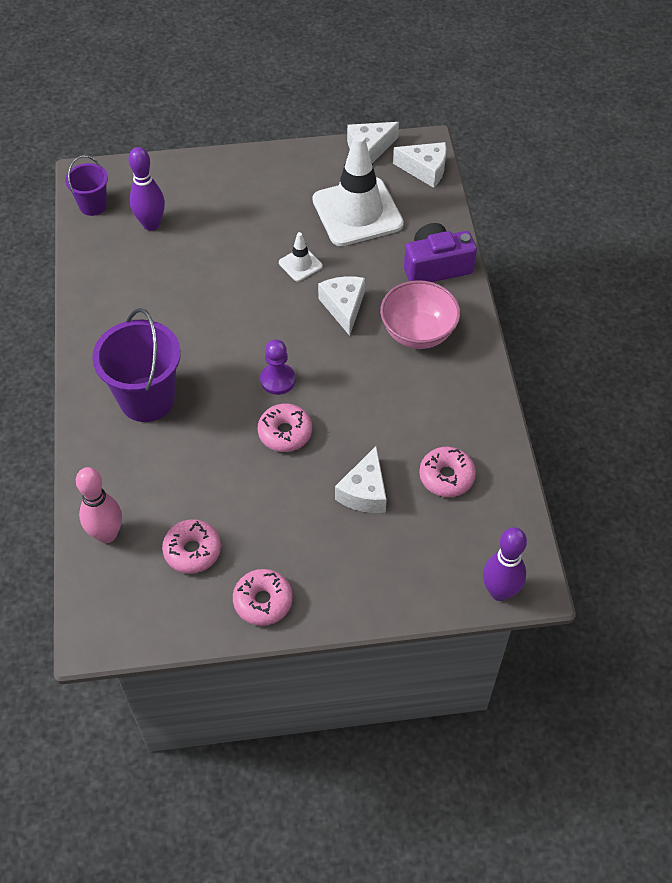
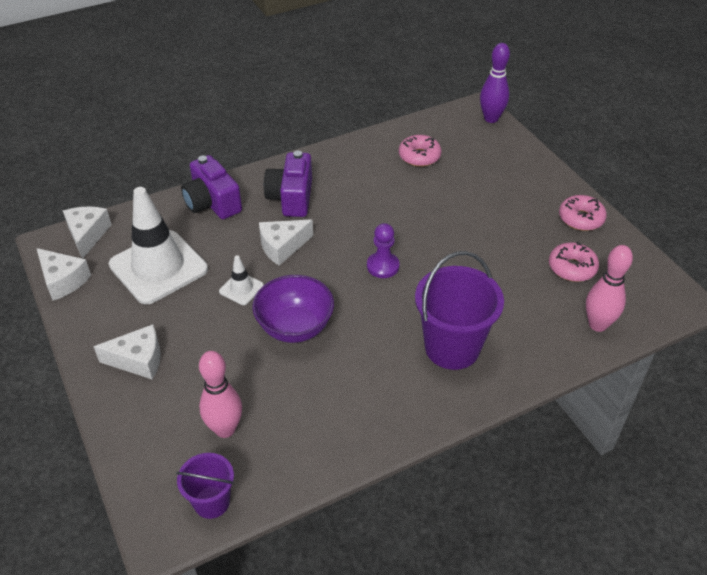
camera: 110 degrees left, 10 degrees down
purple bowling pin [129,147,165,231] -> pink bowling pin [199,351,242,438]
pink donut [258,404,312,452] -> none
white cheese [335,446,387,513] -> white cheese moved to [94,324,161,379]
pink bowl [380,280,460,349] -> purple camera [264,151,312,217]
none -> purple bowl [252,275,334,343]

